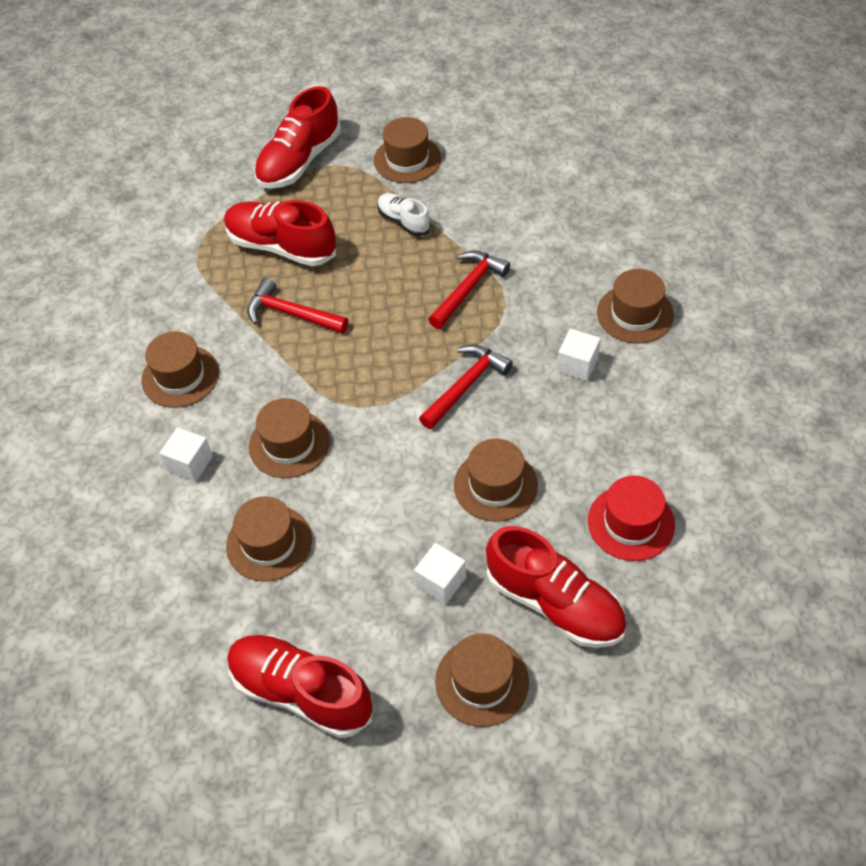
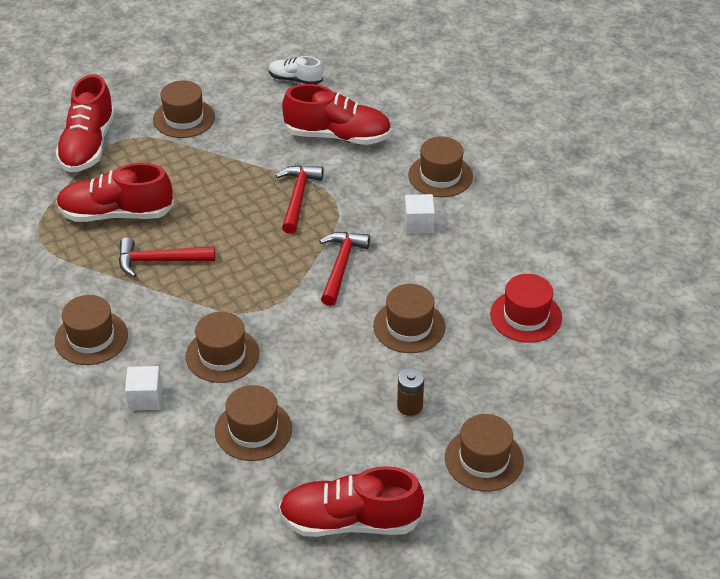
camera: 30 degrees left, 10 degrees down
white shoe [377,193,431,236] -> white shoe moved to [269,56,323,85]
white cube [414,543,466,604] -> brown battery [397,368,424,416]
red shoe [486,526,627,648] -> red shoe moved to [282,84,392,145]

